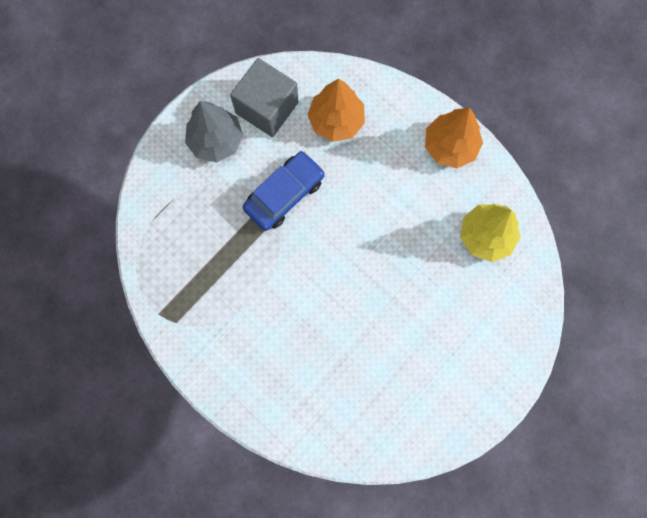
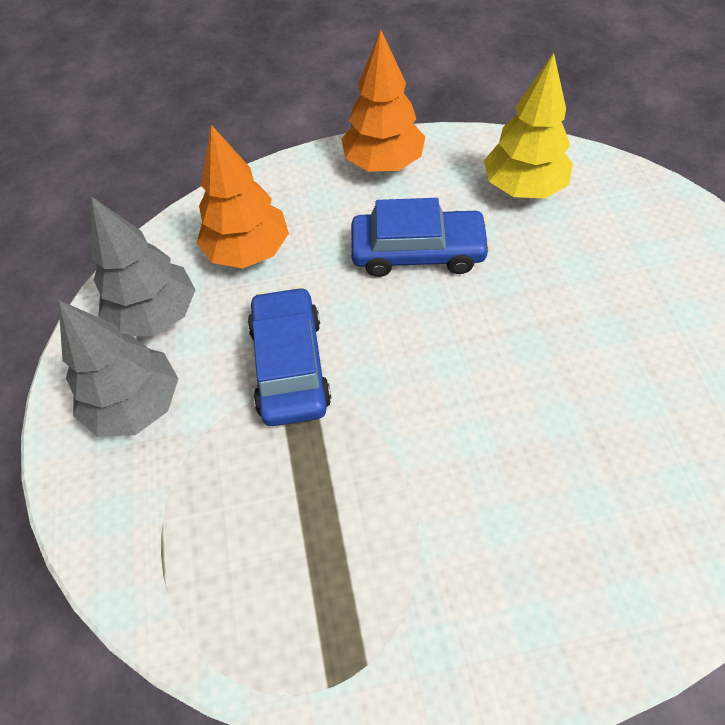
camera: 50 degrees left, 20 degrees down
grey cube [230,58,299,137] -> grey tree [91,196,195,336]
none -> blue car [351,198,491,277]

